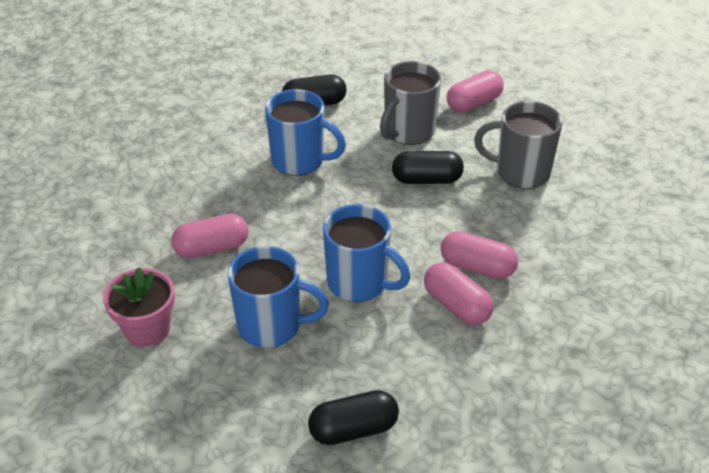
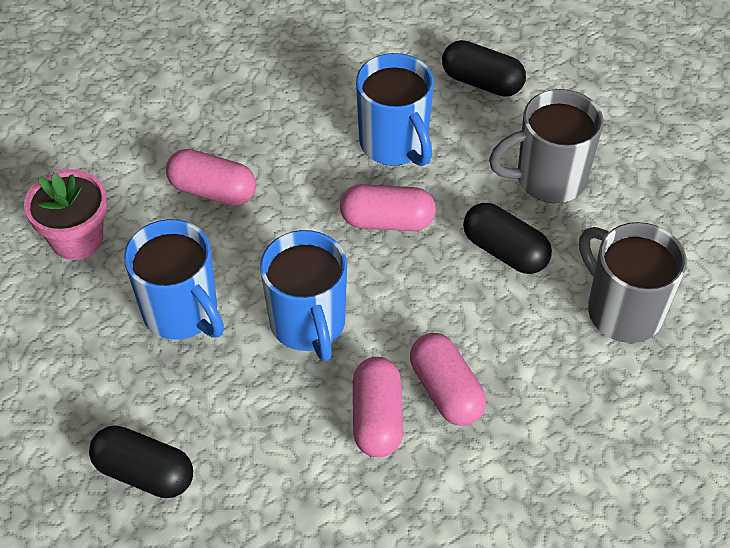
camera: 40 degrees right, 10 degrees up
pink capsule [447,70,504,113] -> pink capsule moved to [340,184,436,231]

